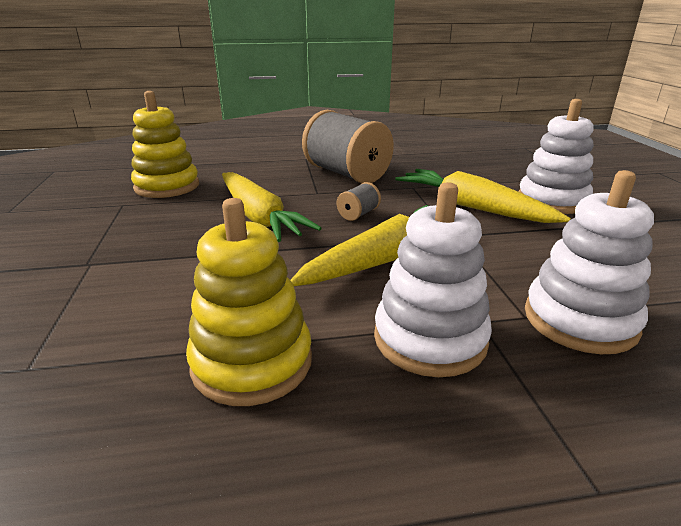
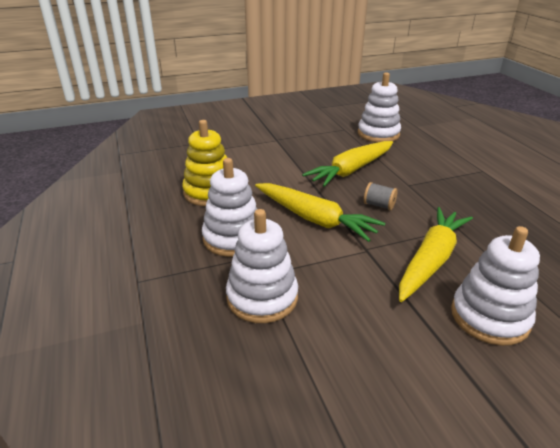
camera: 80 degrees right, 5 degrees up
yellow stacking toy [131,91,199,198] -> white stacking toy [358,72,401,142]
grey spool [302,110,394,183] -> none

